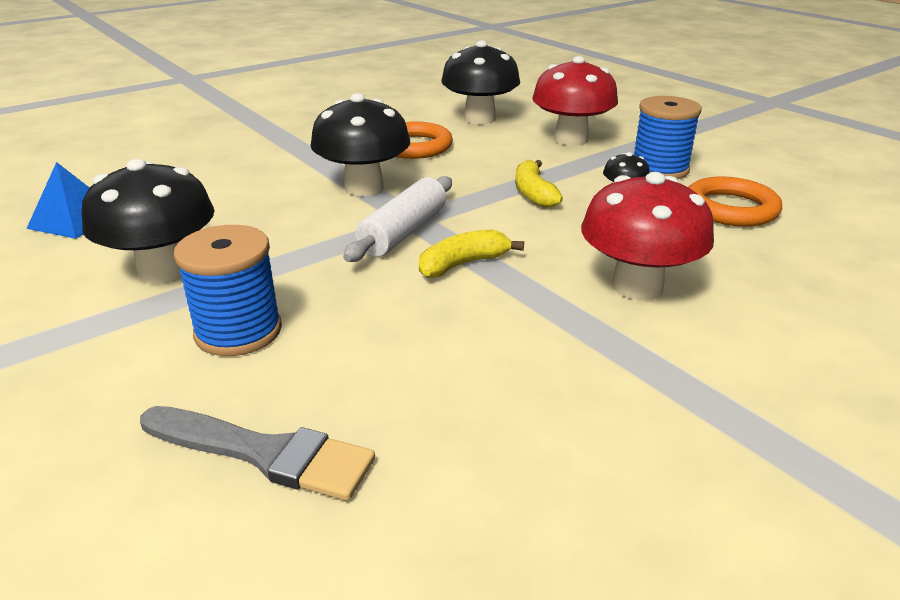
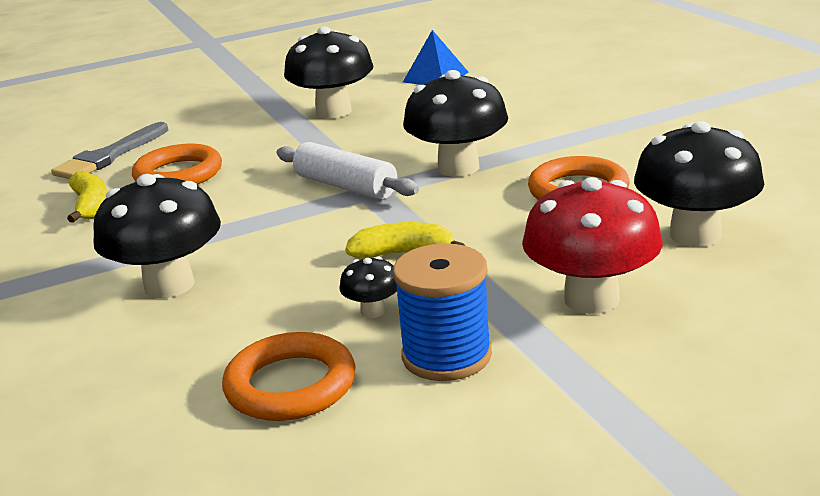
camera: 105 degrees right, 5 degrees down
blue spool [174,225,282,356] -> none
yellow banana [419,230,524,278] -> yellow banana moved to [67,170,107,223]
red mushroom [581,172,714,300] -> black mushroom [93,174,221,298]
none -> orange ring [132,144,222,185]

